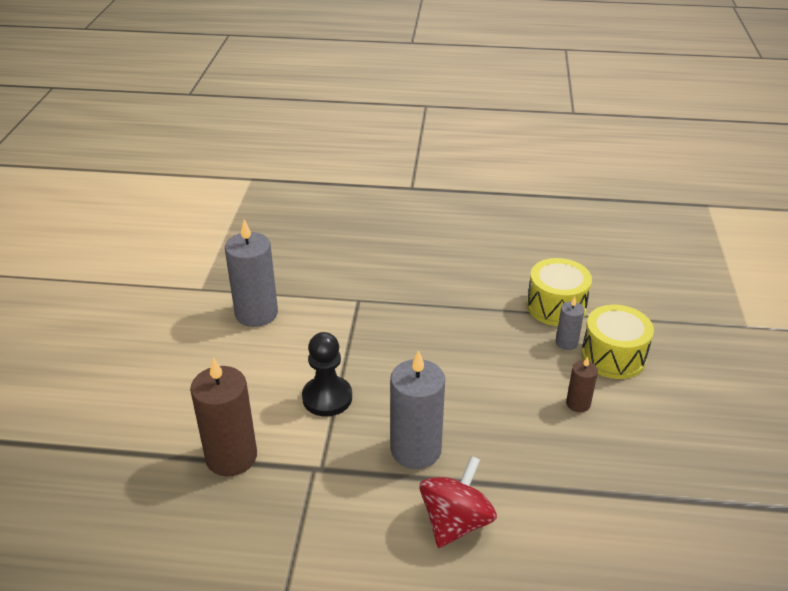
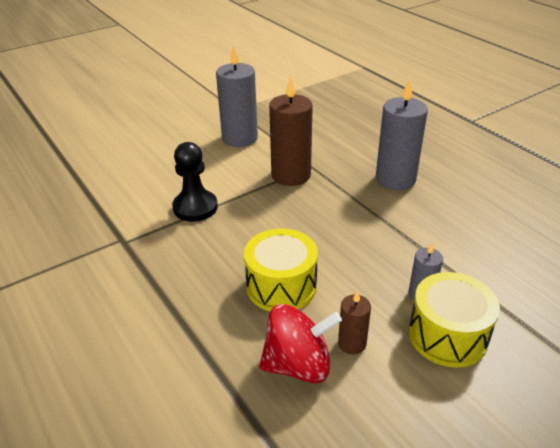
camera: 50 degrees right, 0 degrees up
brown candle [190,357,257,476] -> brown candle moved to [269,77,313,186]
grey candle [390,350,445,469] -> grey candle moved to [376,79,428,190]
red spinning top [420,456,497,548] -> red spinning top moved to [259,304,342,384]
yellow drum [527,258,592,326] -> yellow drum moved to [244,228,318,311]

